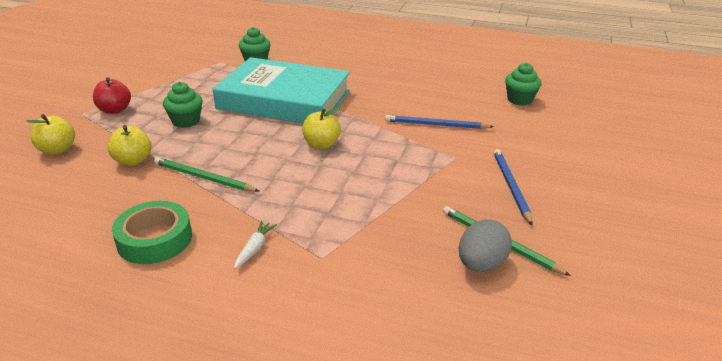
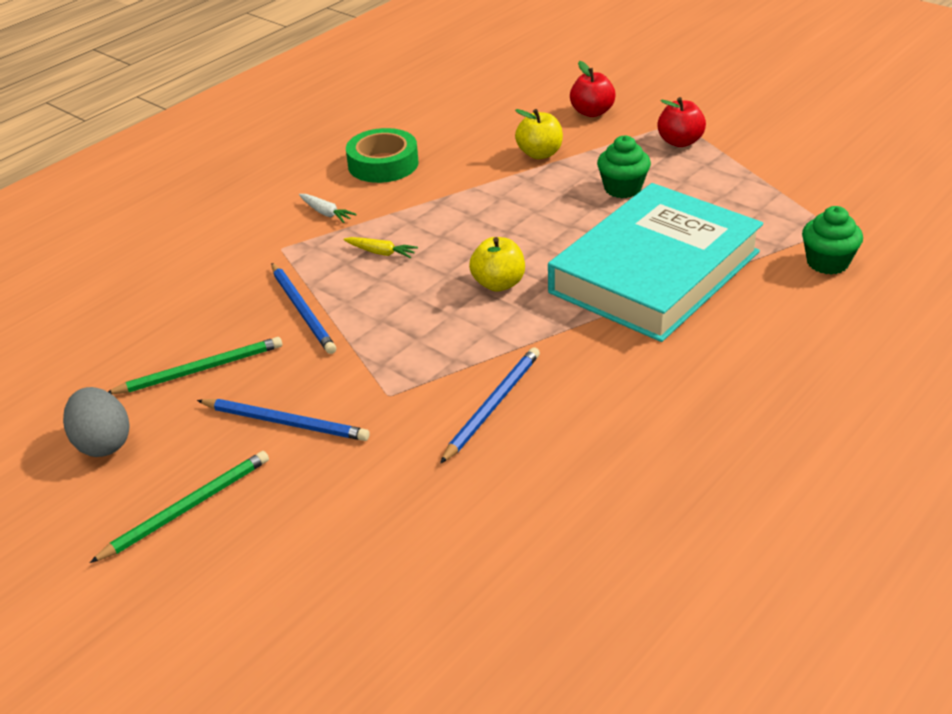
camera: 115 degrees right, 5 degrees up
yellow apple [26,114,75,154] -> red apple [570,61,616,117]
green pencil [154,157,259,192] -> green pencil moved to [90,451,269,563]
grey egg [459,219,512,272] -> grey egg moved to [63,387,130,457]
green cupcake [505,63,541,105] -> none
none -> blue pencil [271,263,336,354]
none -> yellow carrot [344,237,418,258]

